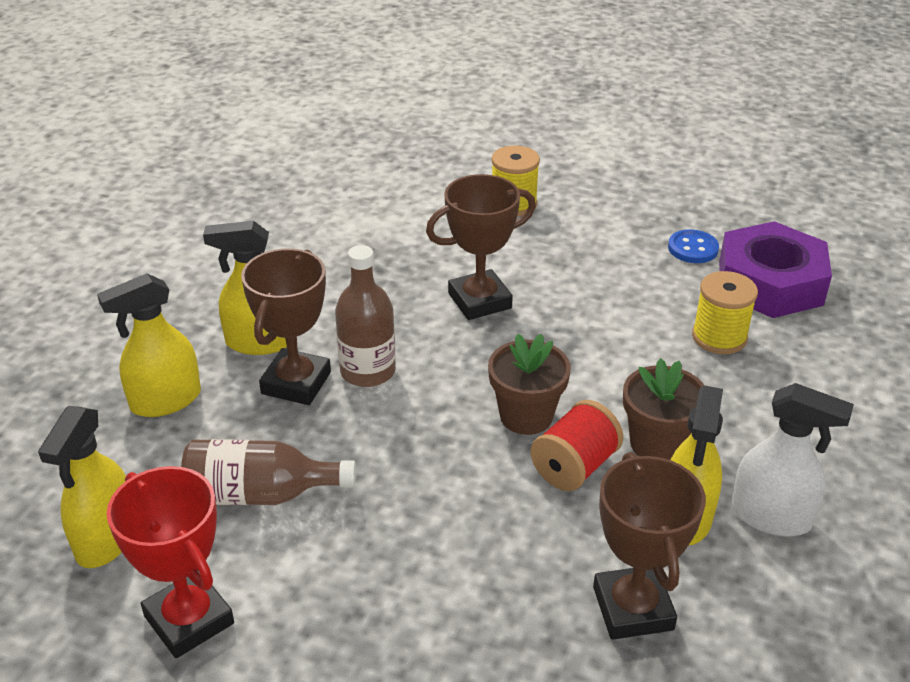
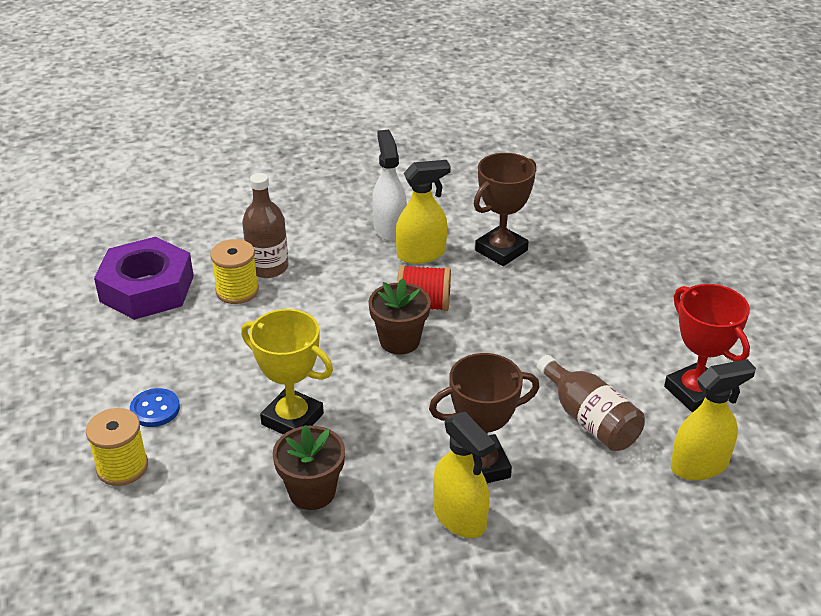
camera: 125 degrees left, 0 degrees up
yellow spray bottle [97,273,201,417] -> none
red trophy [107,466,234,658] -> red trophy turned 45 degrees counterclockwise [664,284,750,413]
brown bottle [335,245,396,387] -> brown bottle moved to [242,173,288,278]
brown trophy [426,174,536,320] -> yellow trophy [241,309,333,435]
brown flower pot [623,358,704,460] -> brown flower pot moved to [273,425,345,510]
blue button [668,229,719,263] -> blue button moved to [130,388,180,427]

